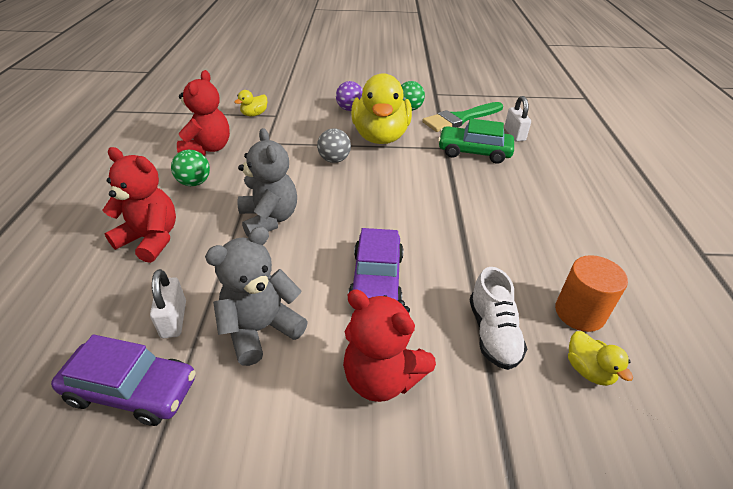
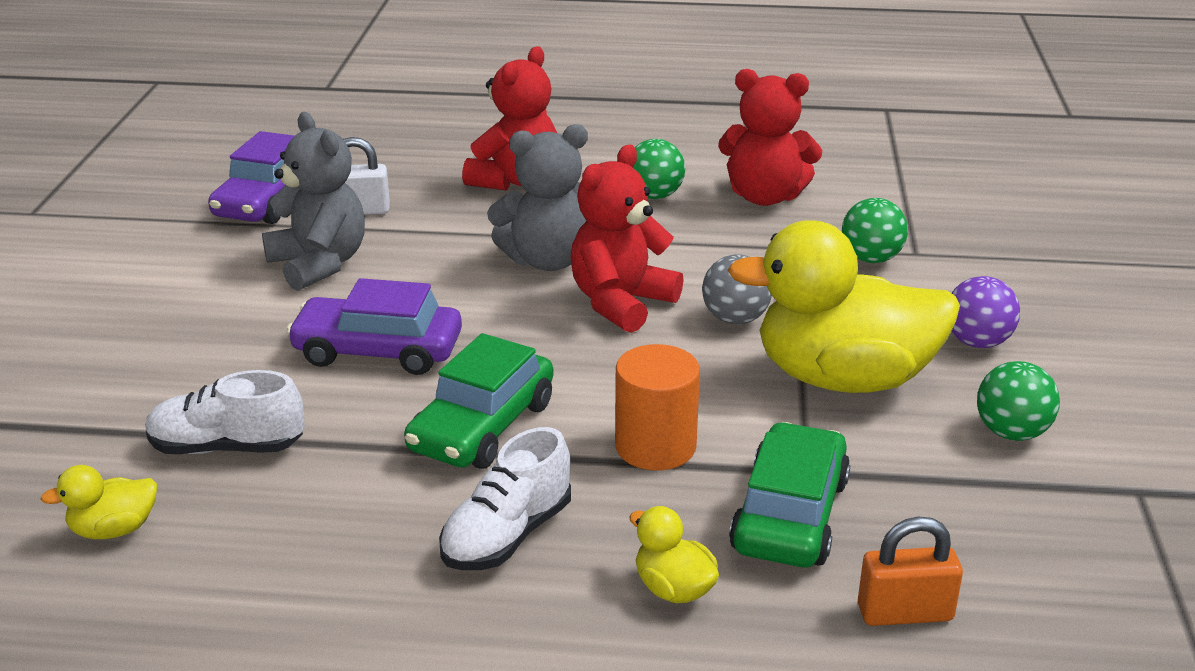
camera: 95 degrees right, 10 degrees down
yellow duck [235,90,267,117] -> yellow duck moved to [629,506,719,603]
red teddy bear [343,289,436,402] -> red teddy bear moved to [570,145,683,333]
green brush [422,102,503,132] -> none
white padlock [505,96,531,142] -> orange padlock [858,517,963,626]
orange cylinder [555,255,628,332] -> orange cylinder moved to [615,344,700,470]
none -> green car [404,333,553,469]
none -> white shoe [439,427,571,570]
none -> green ball [842,198,908,263]

